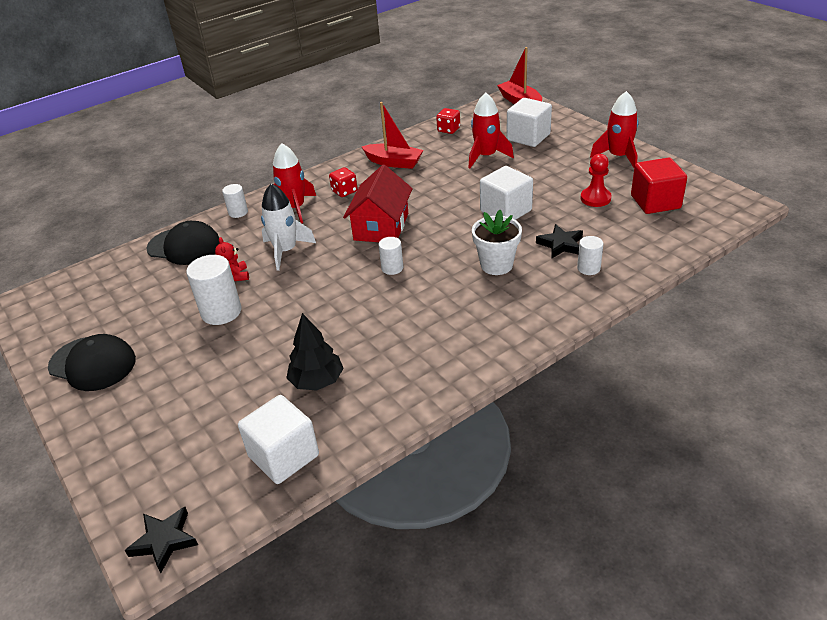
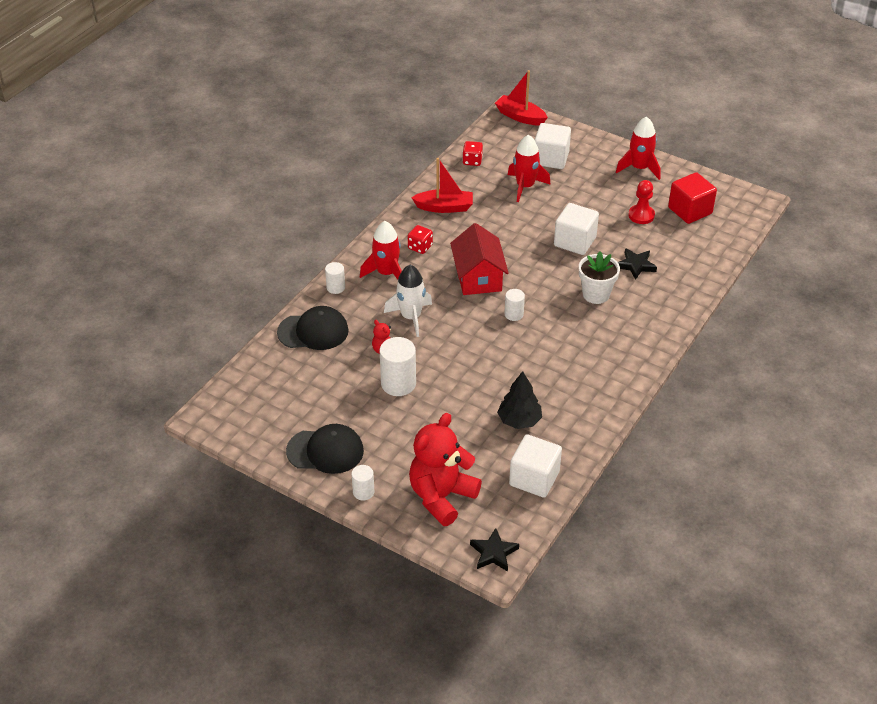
camera: 25 degrees left, 5 degrees up
white cylinder [577,236,603,275] -> white cylinder moved to [352,465,374,500]
none -> red teddy bear [409,413,482,526]

